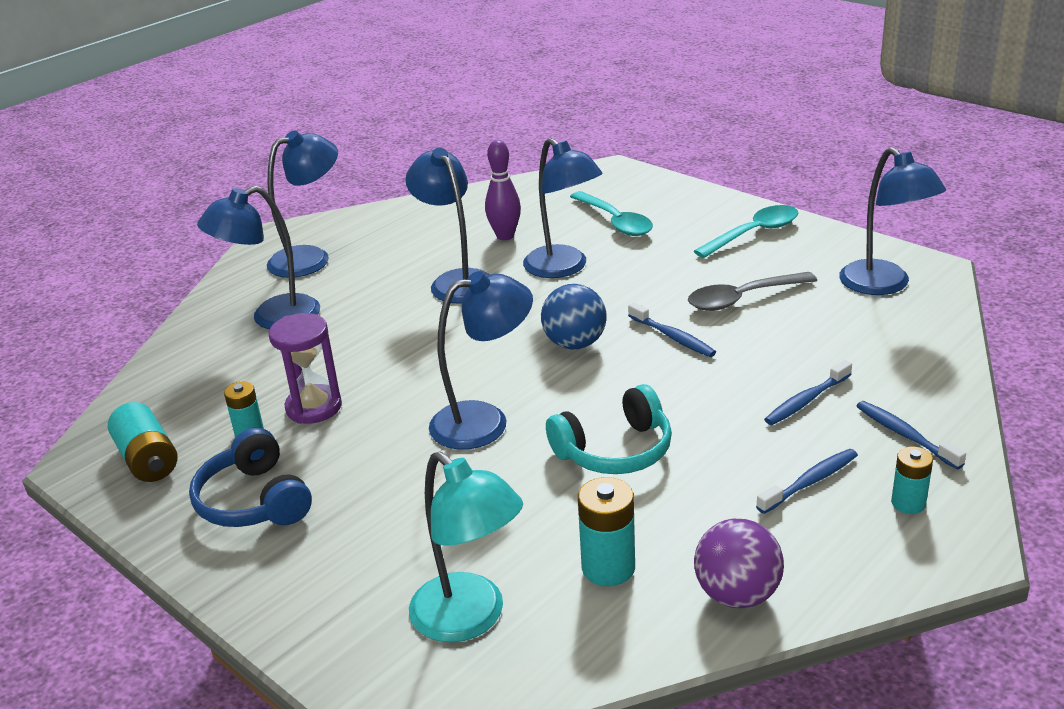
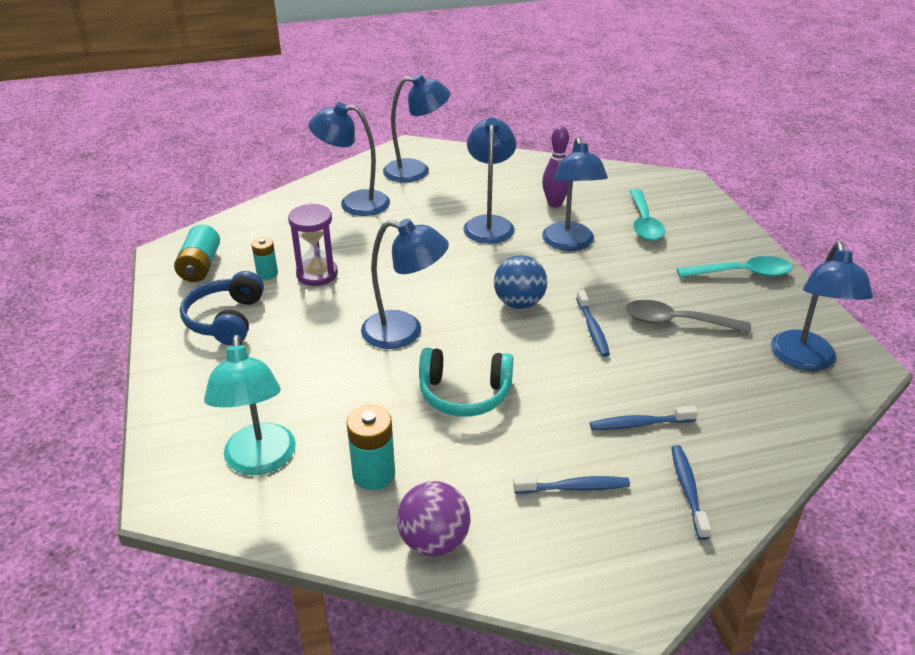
camera: 30 degrees right, 5 degrees up
turquoise battery [891,447,933,514] -> none

